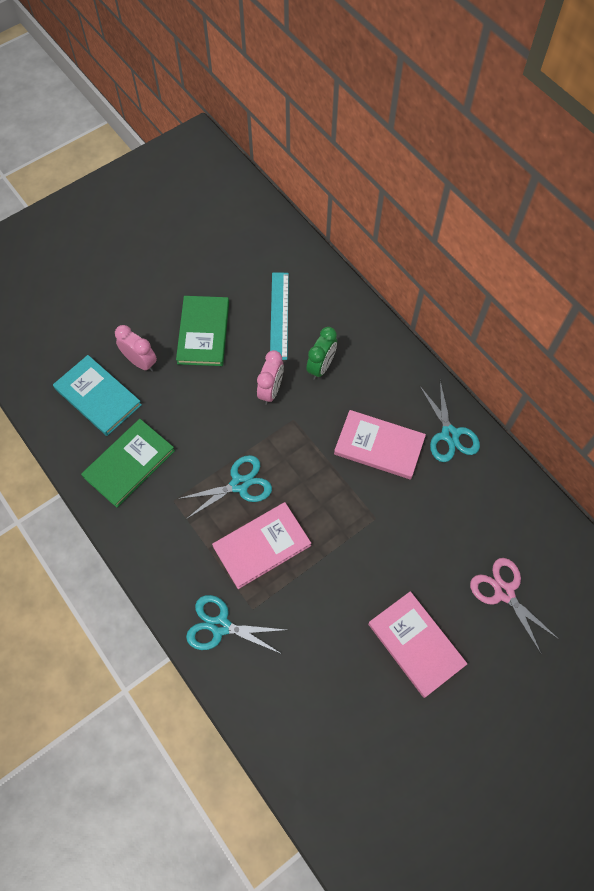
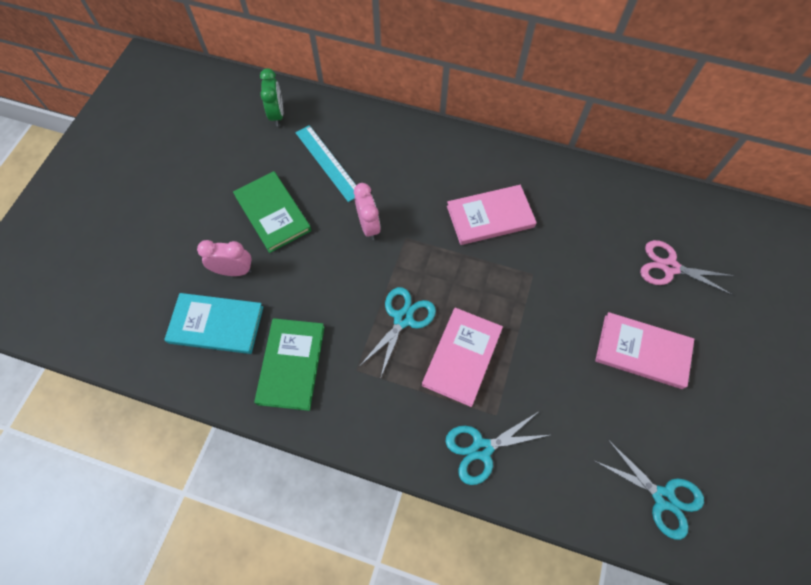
camera: 35 degrees left, 0 degrees up
green clock [306,327,337,380] -> green clock moved to [260,68,283,126]
turquoise scissors [419,381,480,462] -> turquoise scissors moved to [595,440,704,540]

